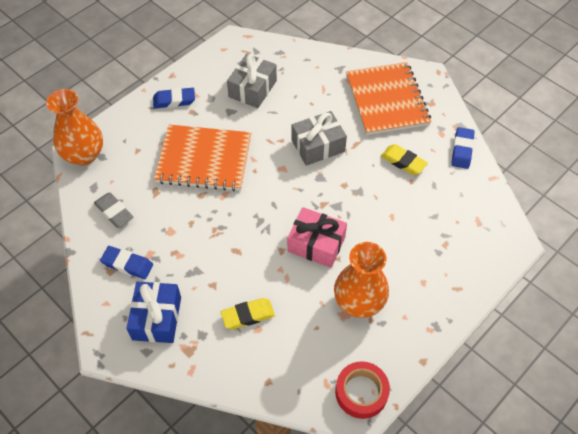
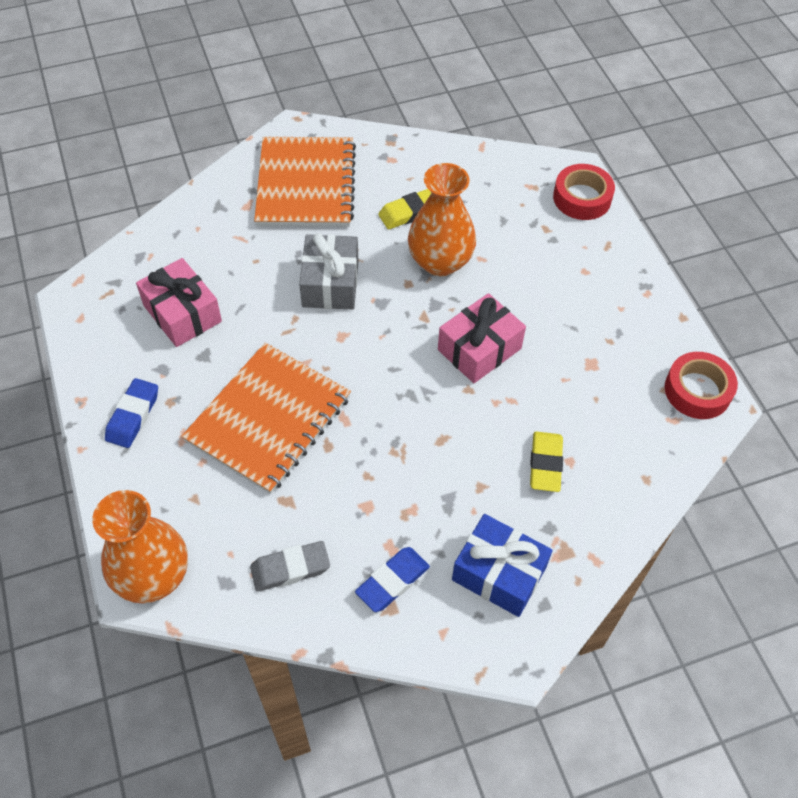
camera: 65 degrees left, 0 degrees up
grey gift [227,54,277,108] -> pink gift [136,258,222,347]
orange vase [334,242,389,318] -> orange vase moved to [408,163,476,276]
orange notebook [346,62,431,135] -> orange notebook turned 75 degrees clockwise [254,137,356,227]
blue eraser [451,127,474,169] -> none
none -> red tape [553,164,615,220]

